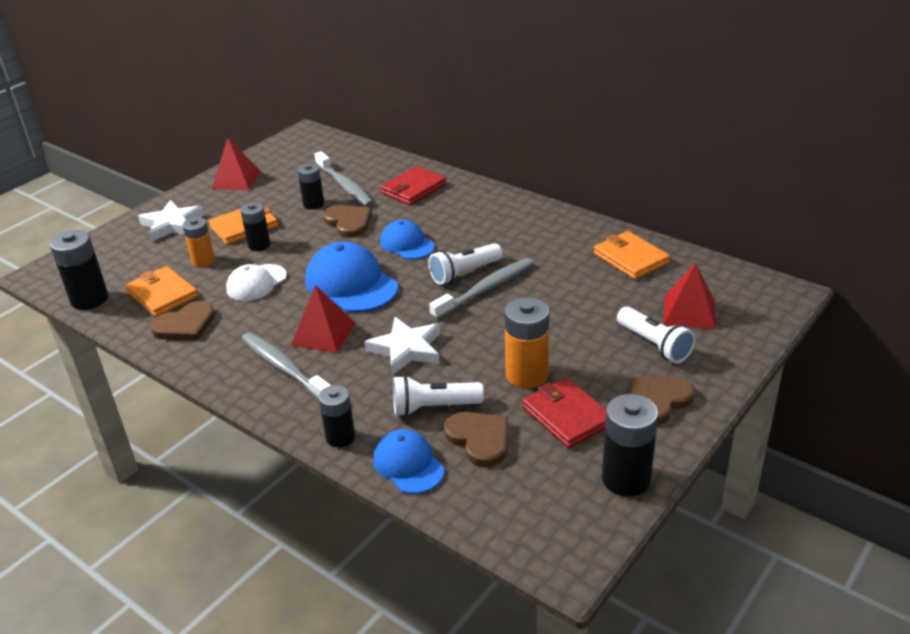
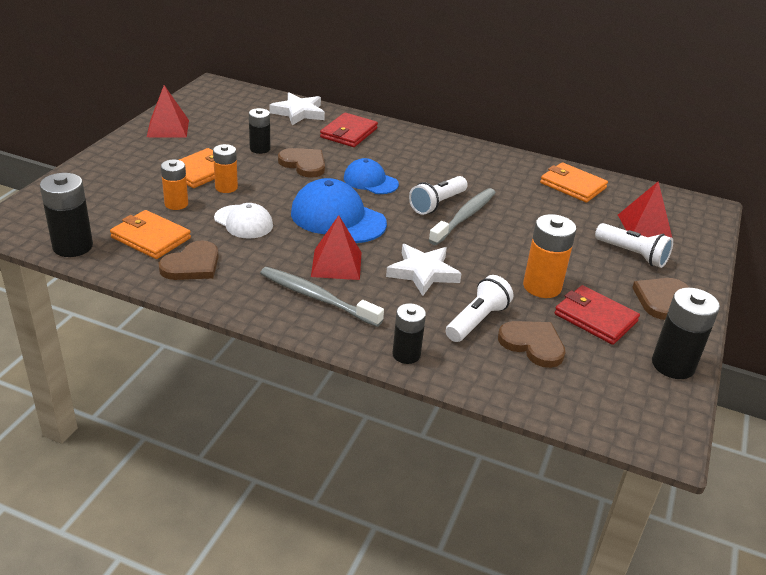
camera: 20 degrees left, 0 degrees up
white star [138,200,204,242] -> white star moved to [269,93,325,125]
white cap [226,264,287,301] -> white cap turned 75 degrees counterclockwise [214,203,273,239]
black battery [240,202,271,251] -> orange battery [213,144,238,193]
grey toothbrush [315,151,374,207] -> none
blue cap [373,429,445,494] -> none
white flashlight [393,375,484,416] -> white flashlight turned 150 degrees clockwise [446,275,513,342]

